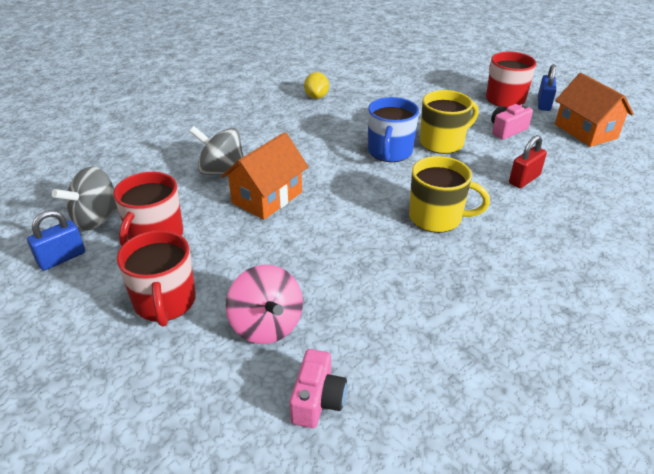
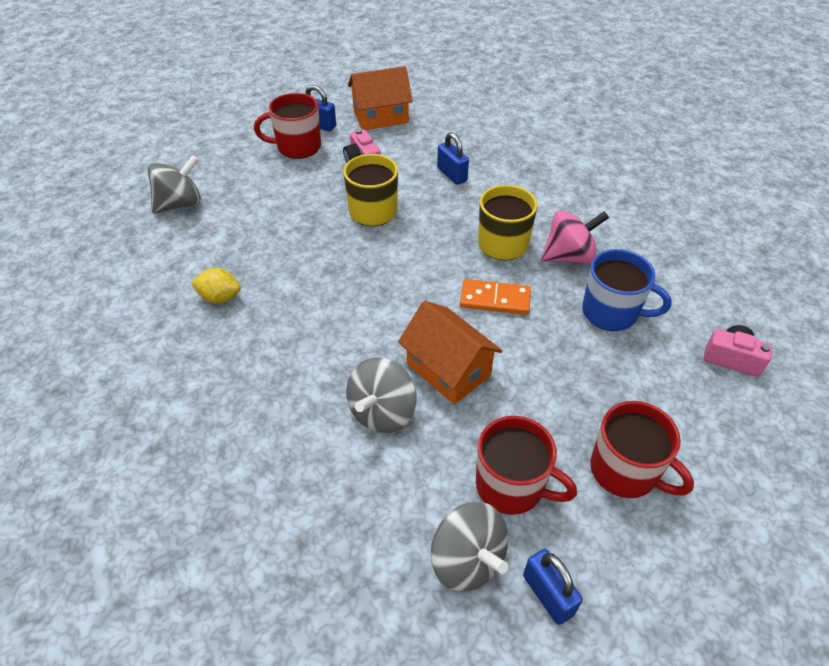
camera: 80 degrees left, 10 degrees up
red mug [117,230,196,327] -> red mug turned 45 degrees clockwise [590,401,694,498]
pink spinning top [226,265,303,344] -> pink spinning top moved to [541,210,609,264]
blue mug [368,97,419,162] -> blue mug moved to [582,249,672,331]
red padlock [509,135,547,188] -> blue padlock [437,132,469,185]
none -> grey spinning top [148,155,201,214]
none -> orange domino [460,279,531,315]

